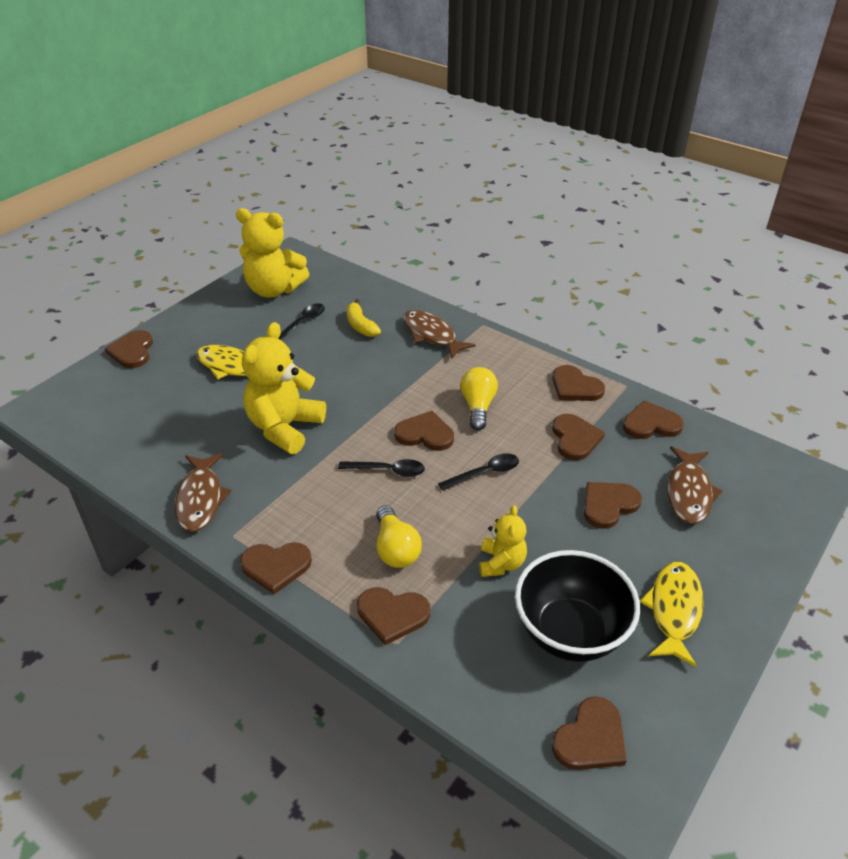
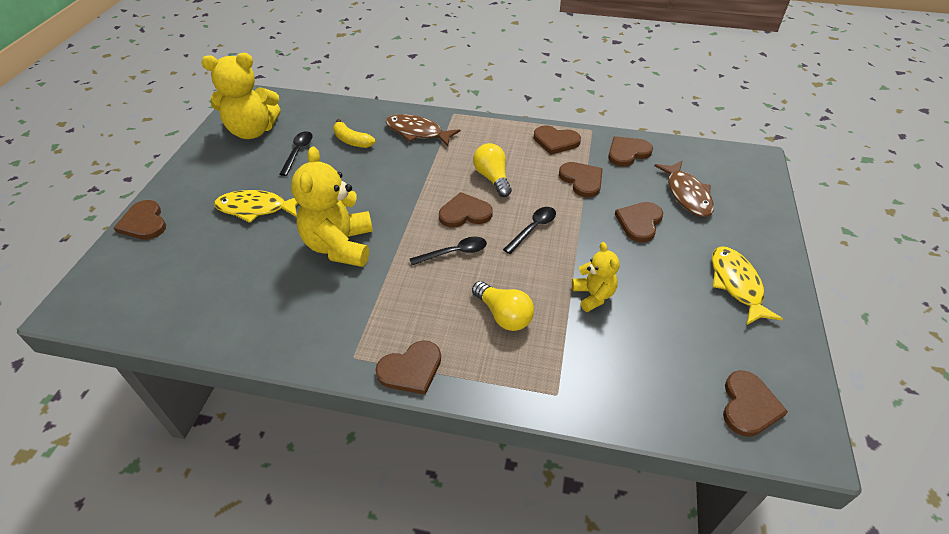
camera: 25 degrees left, 5 degrees up
brown fish [174,453,231,532] -> none
brown heart [357,587,430,645] -> none
black bowl [515,550,640,662] -> none

